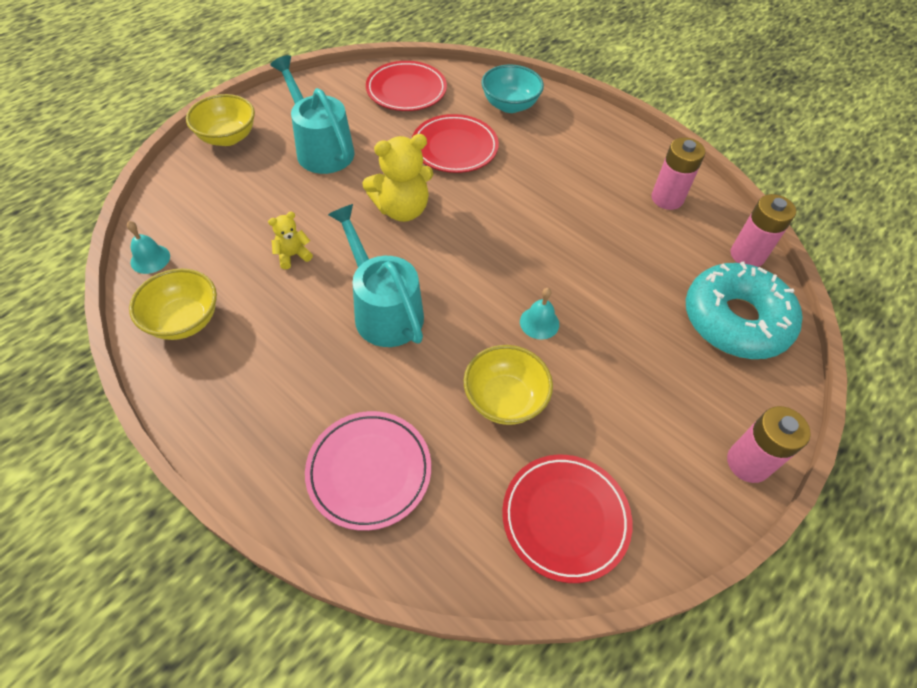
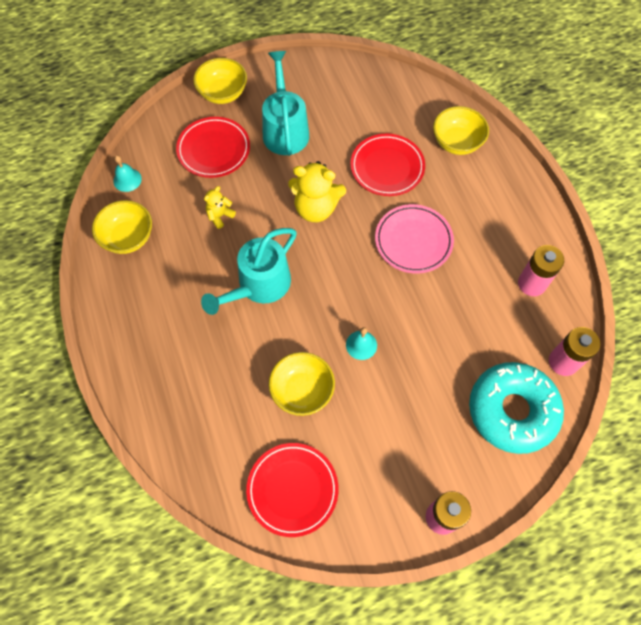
camera: 30 degrees right, 10 degrees up
yellow teddy bear [268,212,313,269] -> yellow teddy bear turned 45 degrees counterclockwise [204,186,236,229]
pink plate [305,411,431,531] -> pink plate moved to [375,204,454,274]
turquoise watering can [328,204,424,347] -> turquoise watering can turned 135 degrees counterclockwise [201,228,297,315]
red plate [366,61,447,111] -> red plate moved to [176,117,250,178]
turquoise bowl [482,64,544,113] -> yellow bowl [433,106,489,155]

